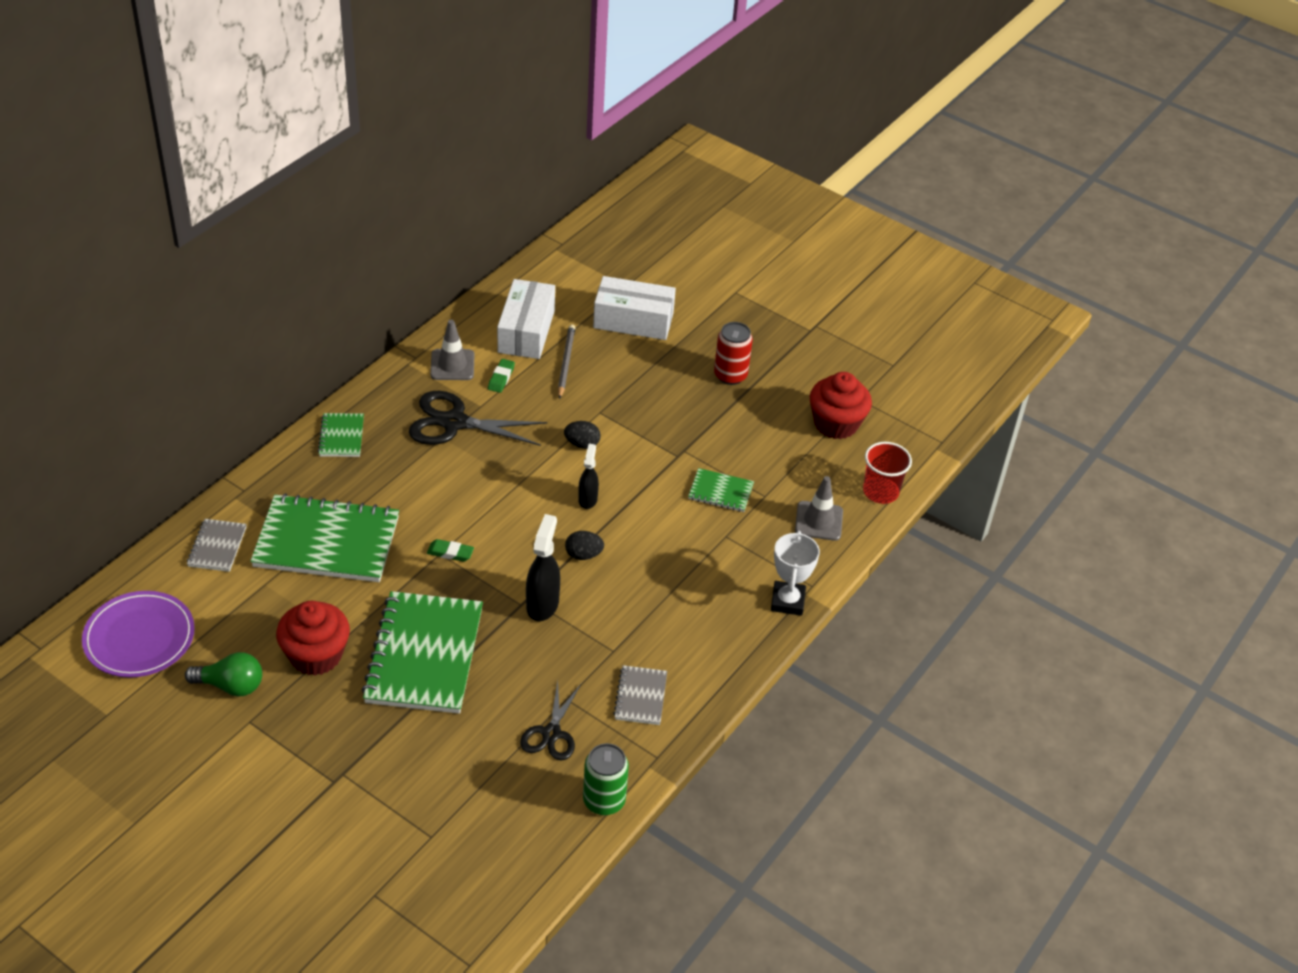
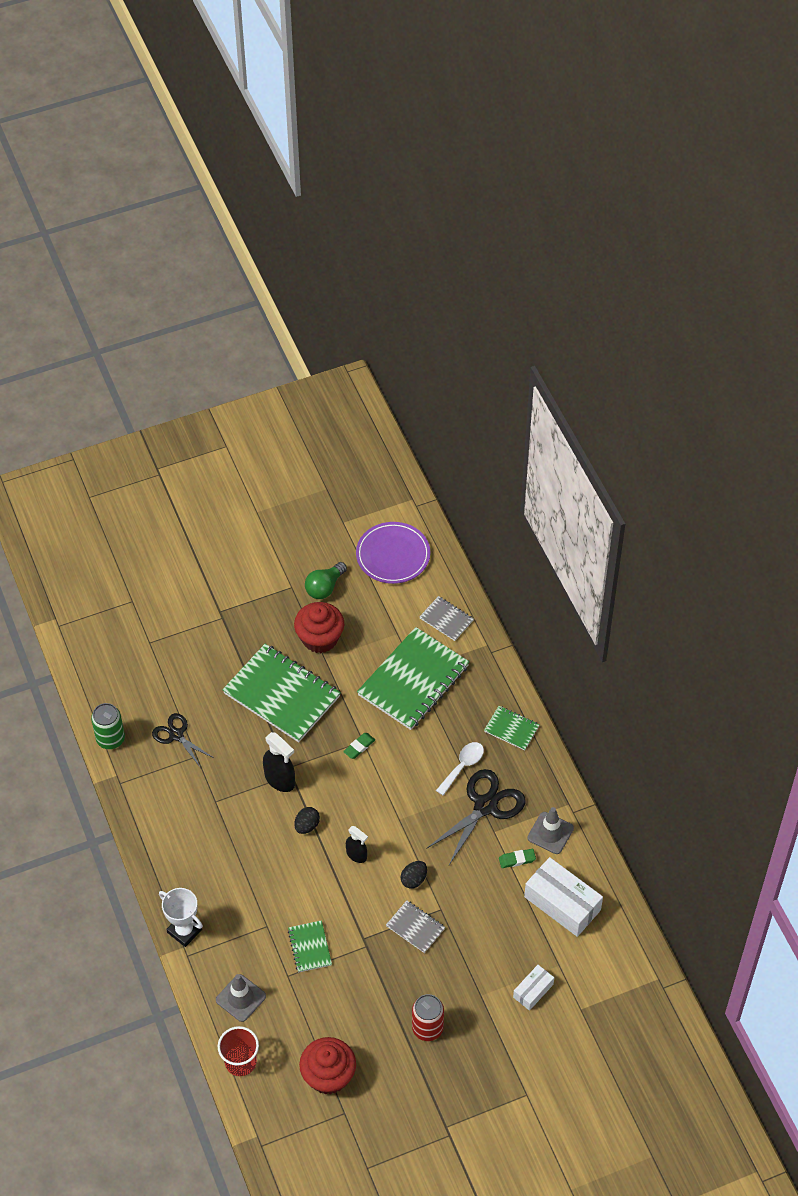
camera: 125 degrees right, 10 degrees up
green eraser [488,359,515,393] -> green eraser turned 60 degrees counterclockwise [499,849,536,868]
grey pencil [558,324,575,399] -> none
white box [593,276,676,340] -> white box [513,965,554,1011], size x0.54
grey notebook [613,665,667,725] -> grey notebook moved to [386,900,445,953]
green notebook [688,468,754,512] -> green notebook turned 60 degrees counterclockwise [288,920,332,972]
none -> white spoon [436,742,484,796]

